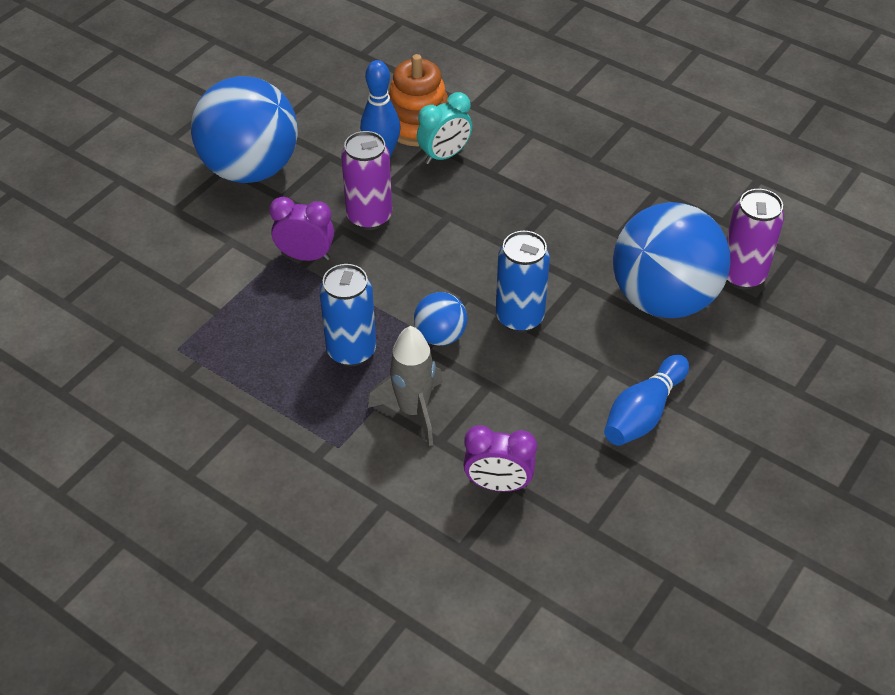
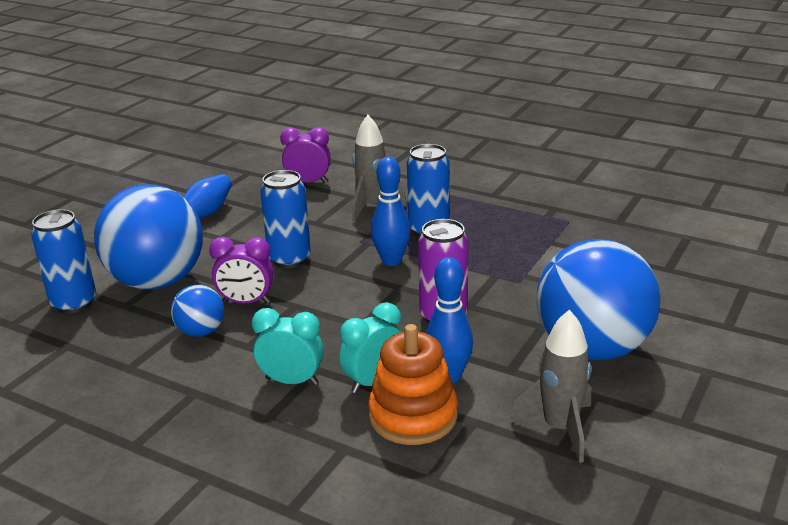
camera: 175 degrees right, 20 degrees down
purple clock [269,197,334,261] -> purple clock moved to [209,237,274,304]
blue ball [414,292,467,346] -> blue ball moved to [171,285,224,337]
purple can [726,189,784,289] -> blue can [31,209,96,314]
none -> turquoise clock [252,308,324,385]
none -> blue bowling pin [371,157,410,266]
none -> grey rocket [510,310,591,463]

